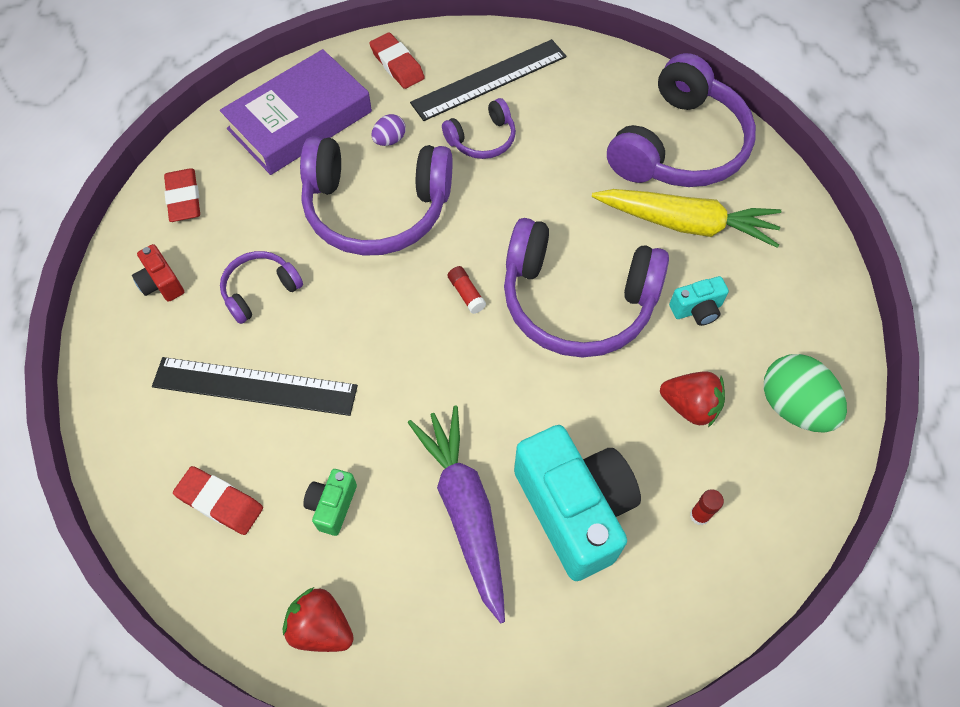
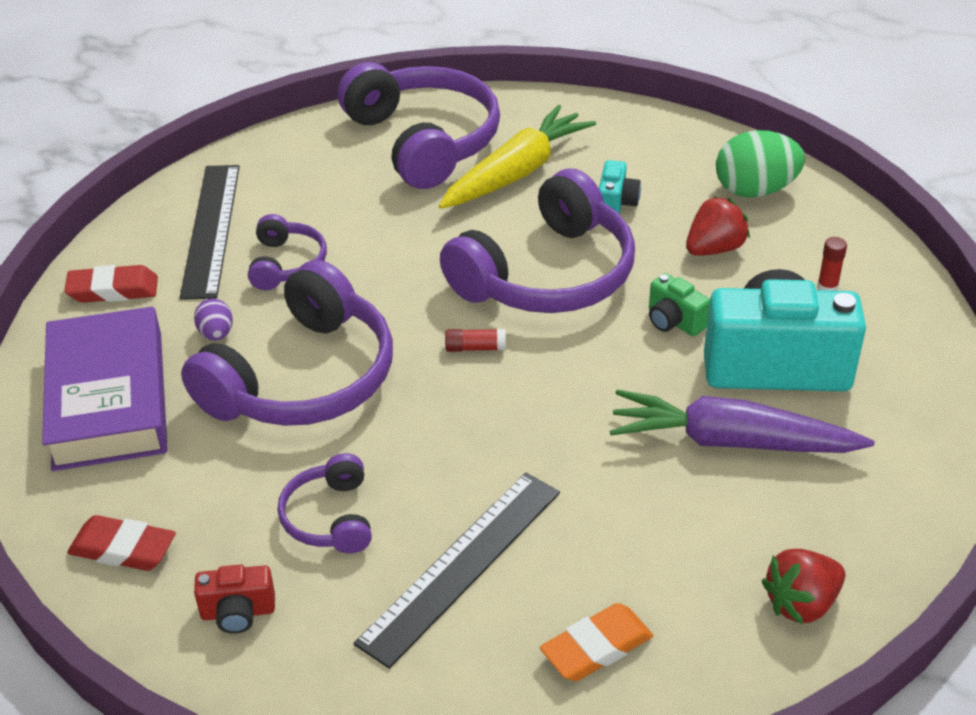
camera: 60 degrees left, 20 degrees down
red eraser [173,466,263,535] -> orange eraser [540,603,653,681]
green camera [303,469,357,536] -> green camera moved to [649,273,710,336]

